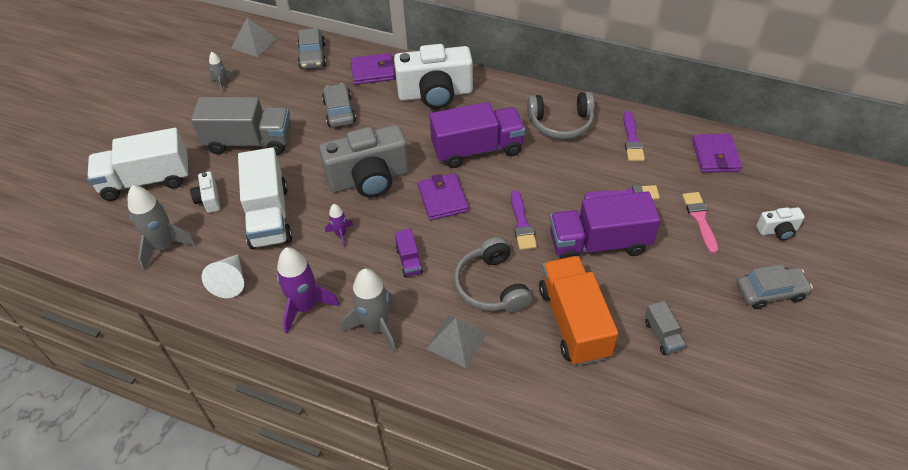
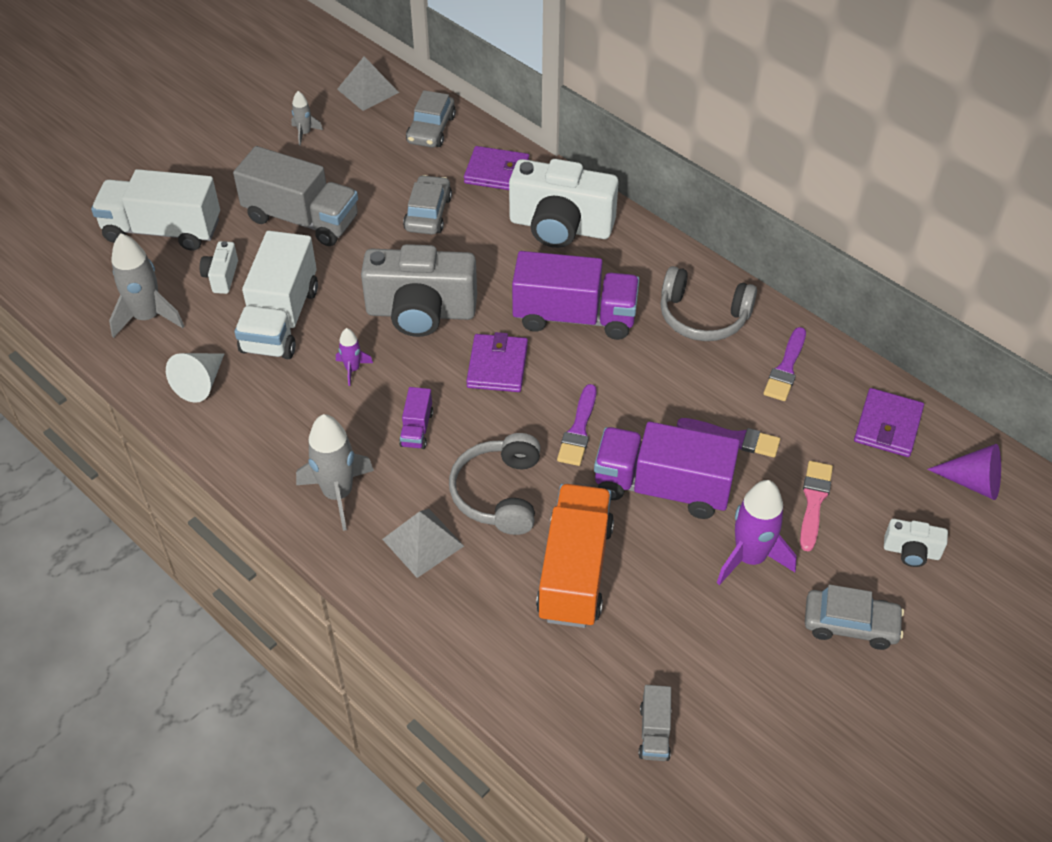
camera: 20 degrees right, 0 degrees up
purple rocket [277,247,340,334] -> purple rocket moved to [717,480,797,585]
grey truck [645,301,686,355] -> grey truck moved to [639,685,672,761]
none -> purple cone [927,444,1001,500]

